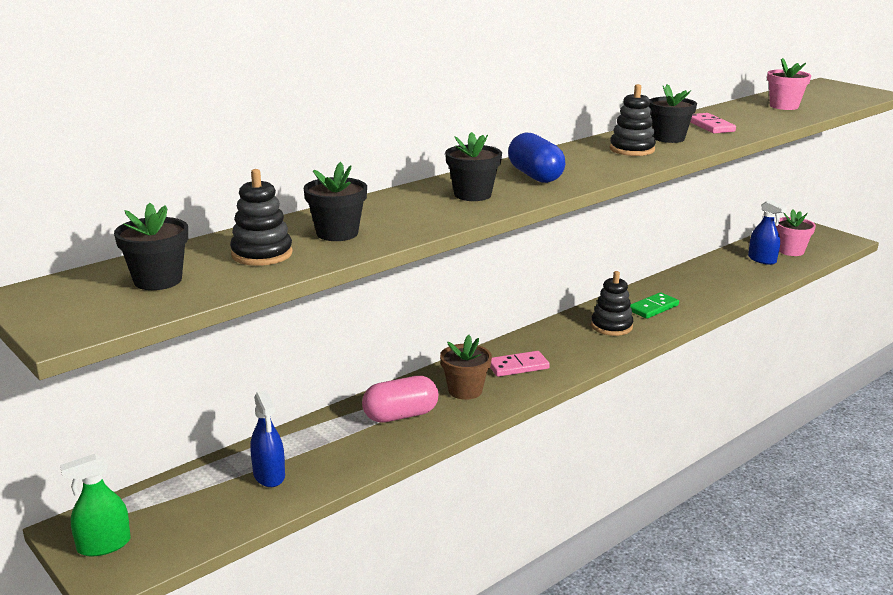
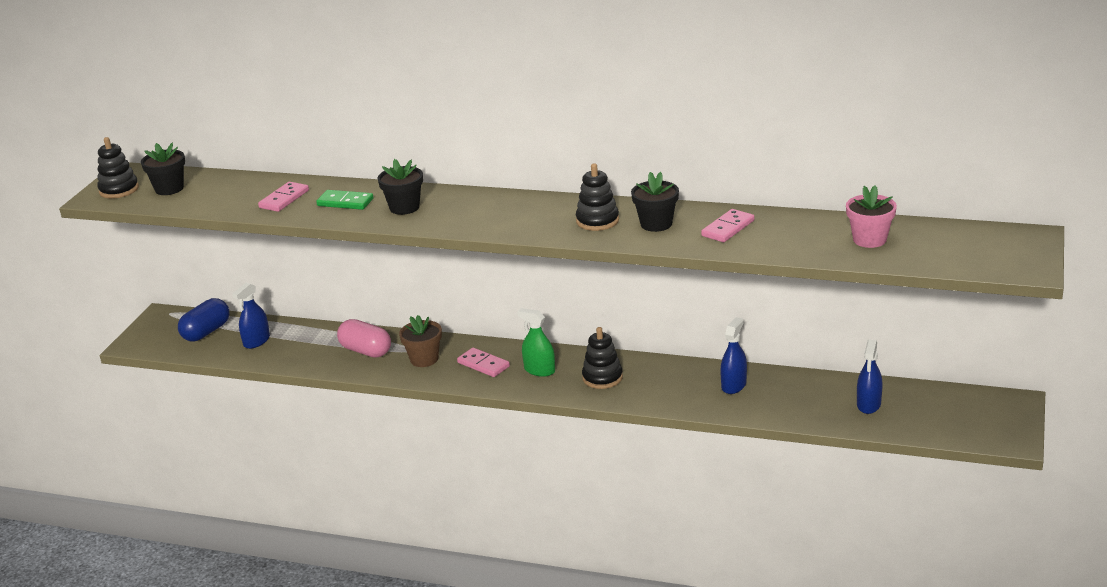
camera: 60 degrees right, 5 degrees up
green spray bottle [60,454,131,556] -> green spray bottle moved to [517,308,555,377]
black stacking toy [230,169,293,266] -> black stacking toy moved to [97,137,139,198]
black flower pot [304,162,367,241] -> pink domino [258,182,309,212]
blue capsule [508,132,565,183] -> blue capsule moved to [178,298,229,341]
green domino [630,292,679,319] -> green domino moved to [316,190,374,210]
pink flower pot [776,210,816,256] -> none
none -> blue spray bottle [721,317,747,394]

